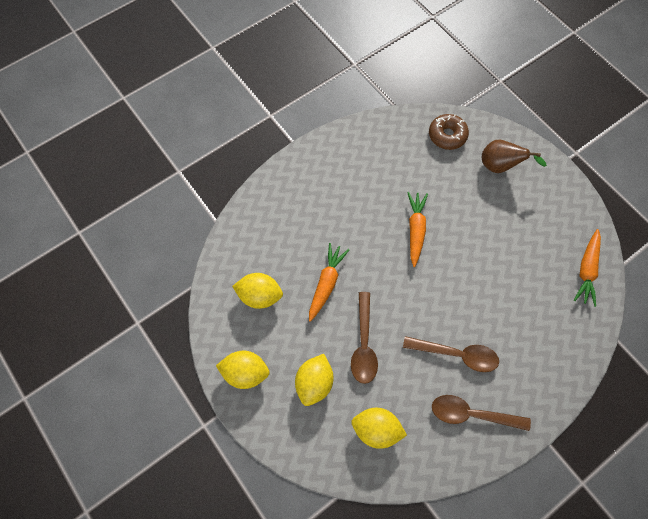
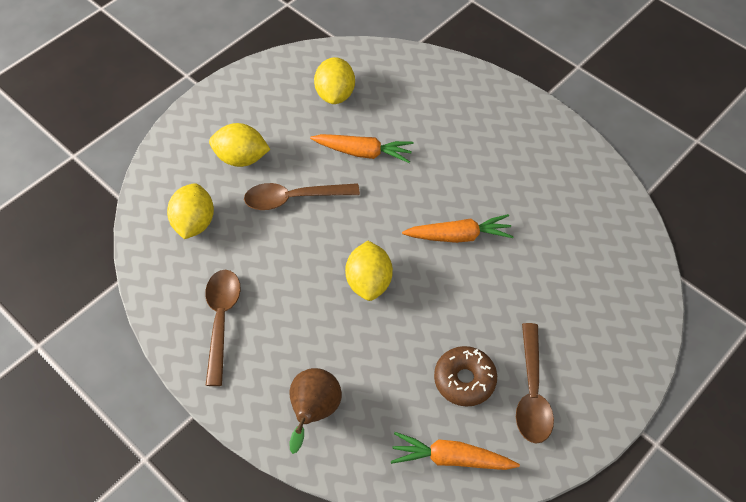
camera: 80 degrees right, 10 degrees down
yellow lemon [216,351,270,389] -> yellow lemon moved to [345,241,393,301]
brown spoon [403,336,499,372] -> brown spoon moved to [516,323,554,443]
brown donut [429,114,469,150] -> brown donut moved to [434,346,497,407]
brown pear [482,140,547,173] -> brown pear moved to [290,368,342,454]

